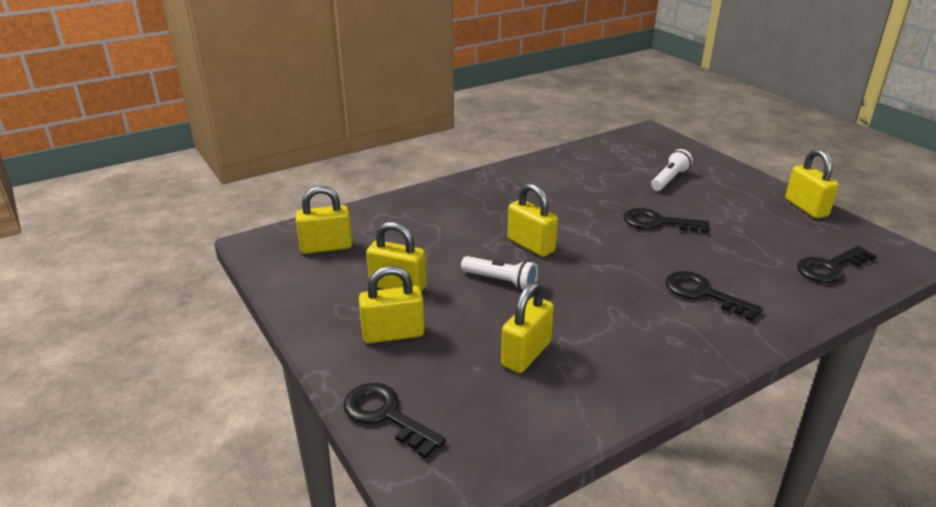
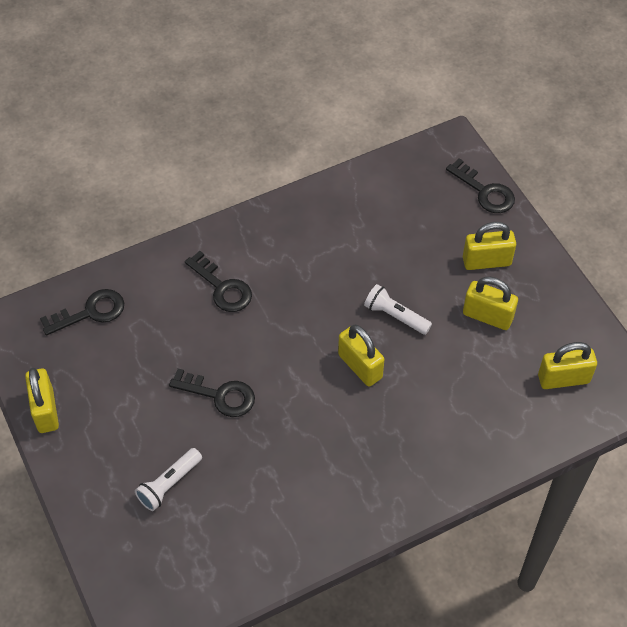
camera: 175 degrees left, 25 degrees up
yellow padlock [501,282,554,373] -> none

